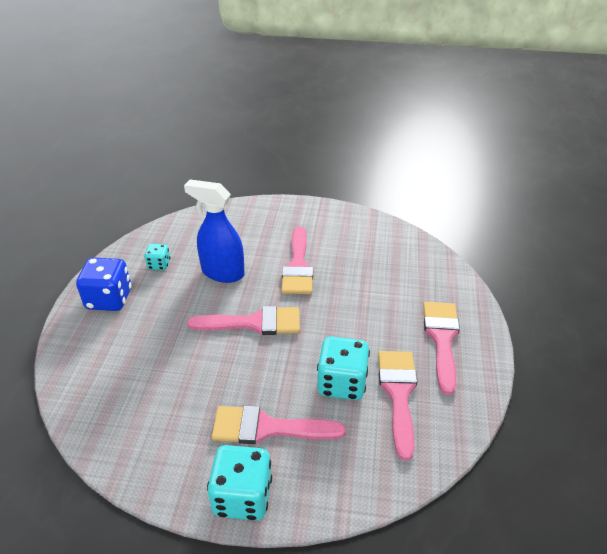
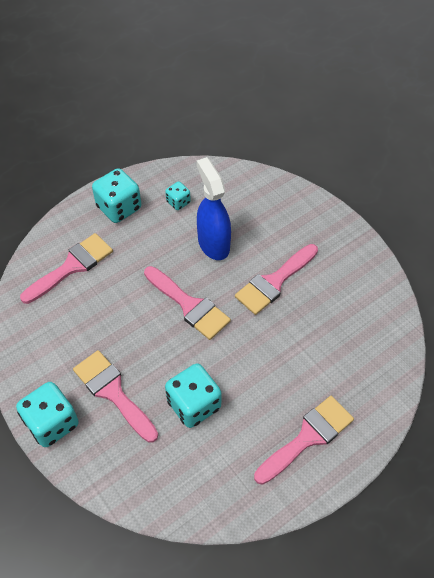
camera: 45 degrees right, 15 degrees up
blue dice [76,257,132,311] -> turquoise dice [92,168,141,223]
pink brush [378,351,418,461] -> pink brush moved to [20,233,113,304]

